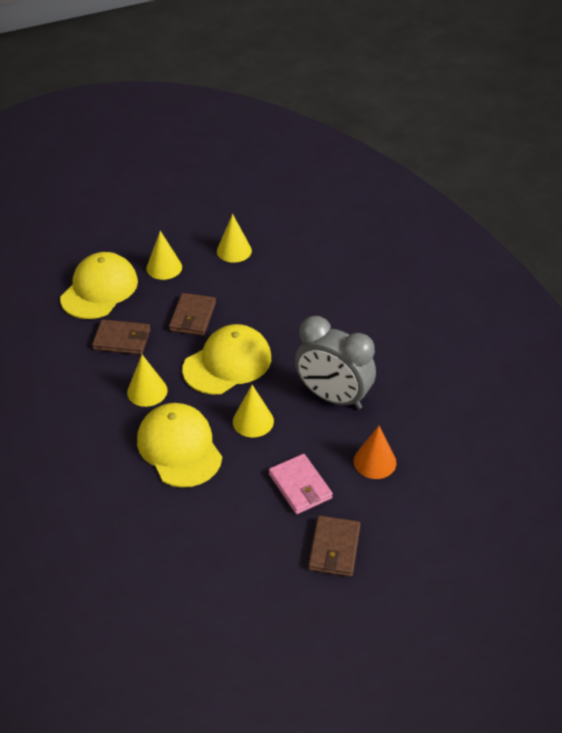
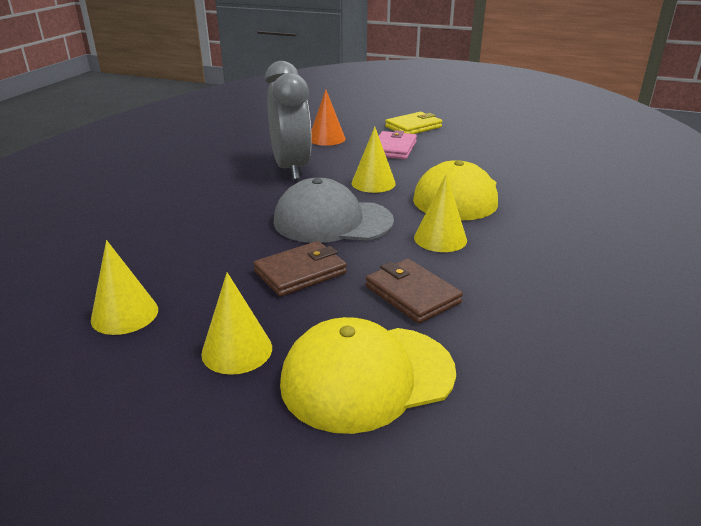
camera: 135 degrees left, 15 degrees down
yellow cap [182,324,271,395] -> grey cap [274,178,394,243]
brown wallet [308,515,361,577] -> yellow wallet [385,112,442,134]

